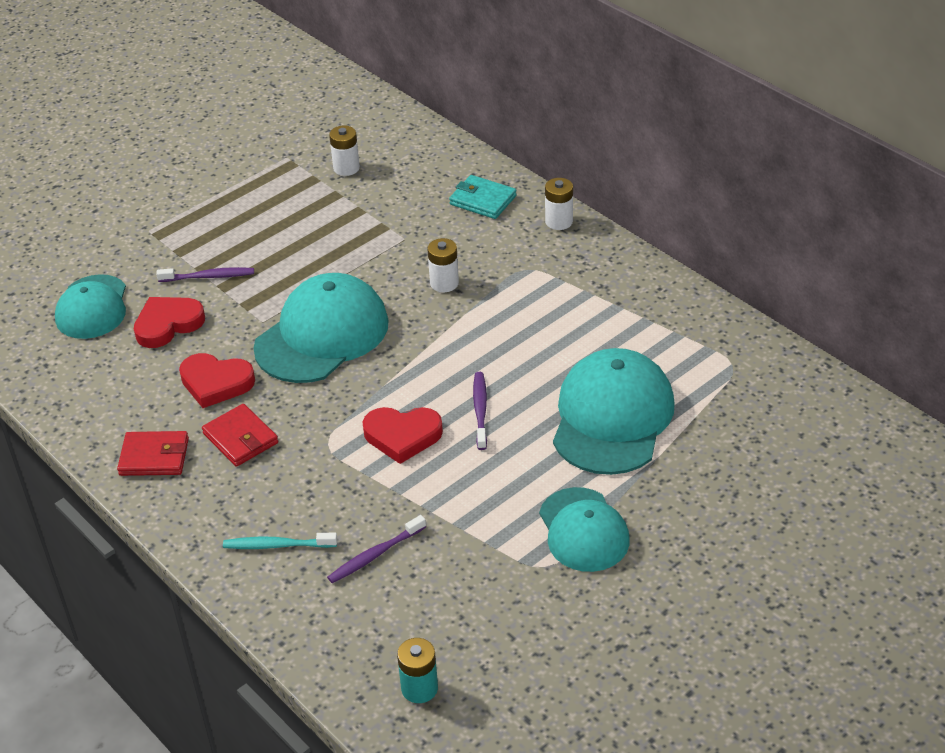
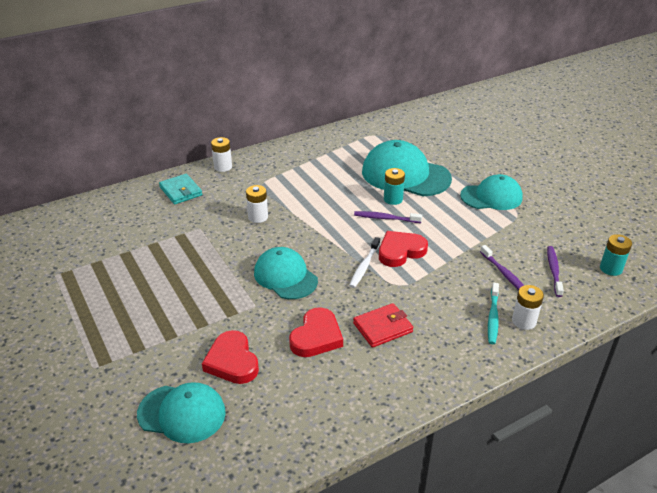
camera: 80 degrees left, 5 degrees down
red wallet [117,431,189,476] -> none
purple toothbrush [156,267,254,282] -> purple toothbrush moved to [547,246,564,297]
turquoise cap [253,273,389,383] -> turquoise cap [254,247,318,299], size x0.65
white battery [329,126,360,176] -> white battery moved to [512,285,544,330]
red heart [363,407,443,464] -> red heart turned 135 degrees counterclockwise [379,231,428,267]
turquoise wallet [449,175,517,219] -> turquoise wallet turned 75 degrees counterclockwise [159,174,202,205]
none -> white toothbrush [349,237,380,288]
none -> turquoise battery [384,168,405,205]

